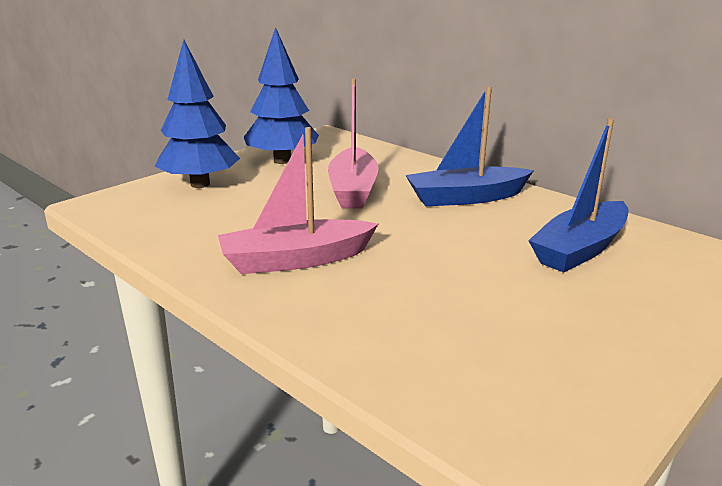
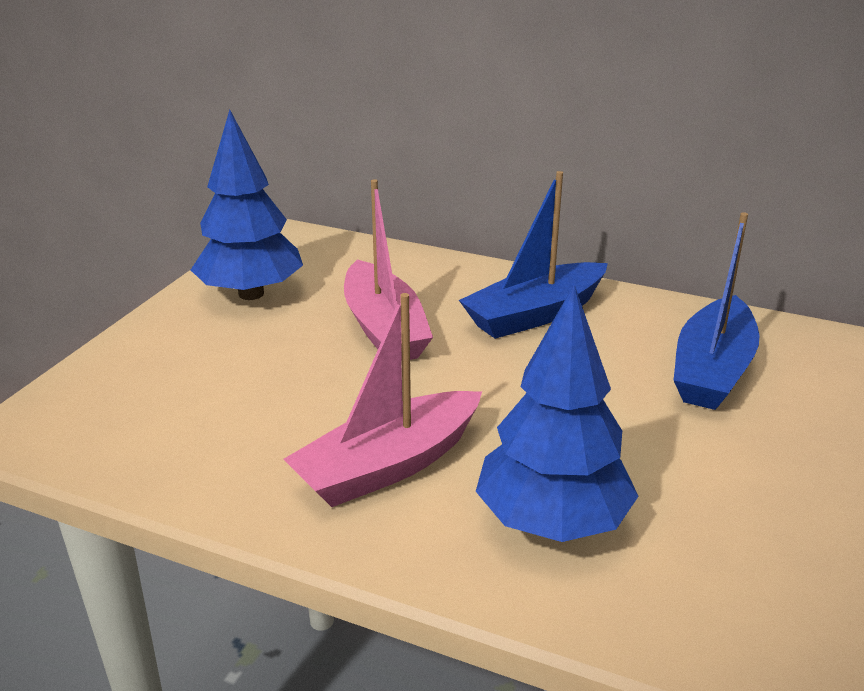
camera: 20 degrees left, 5 degrees up
blue tree [155,39,240,188] -> blue tree moved to [476,285,639,542]

